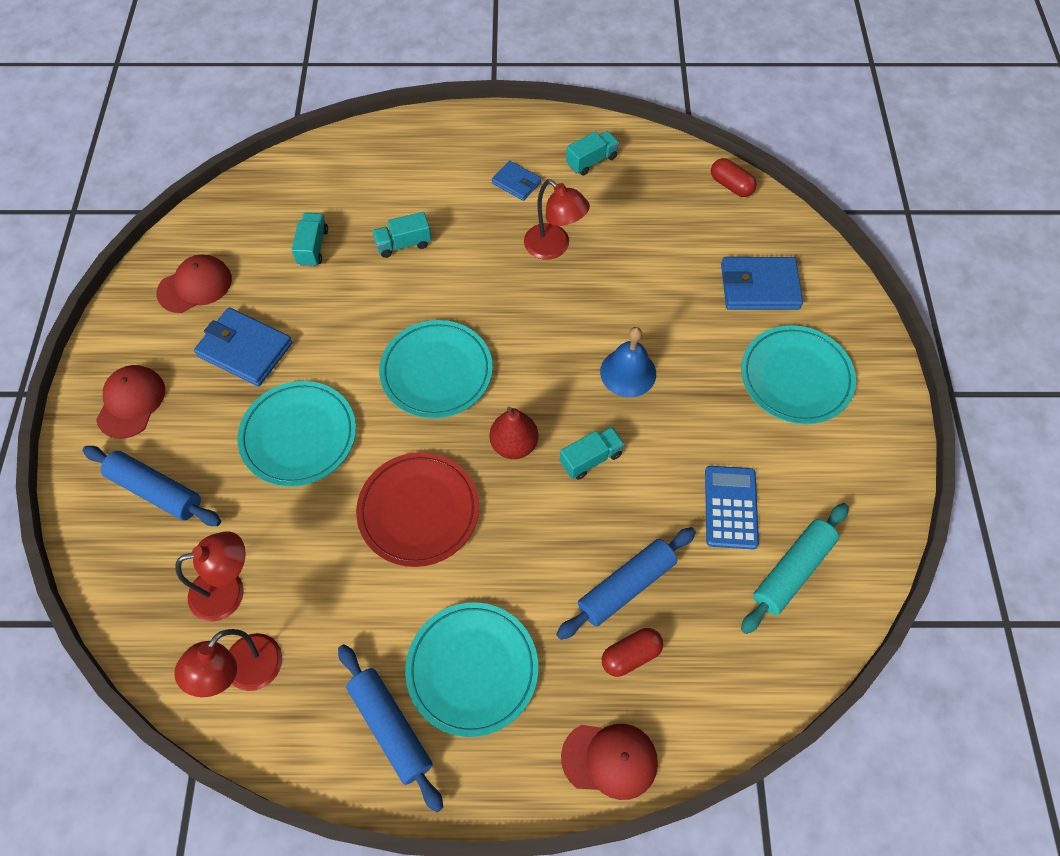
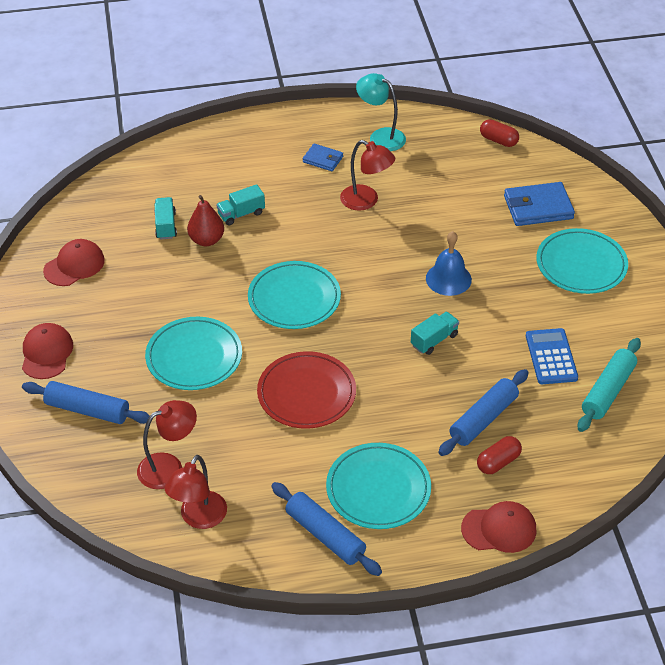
camera: 10 degrees left, 15 degrees down
blue wallet [194,308,292,386] -> none
red pear [489,407,538,459] -> red pear moved to [187,195,224,246]
turquoise truck [566,131,619,176] -> turquoise lamp [356,73,406,151]

